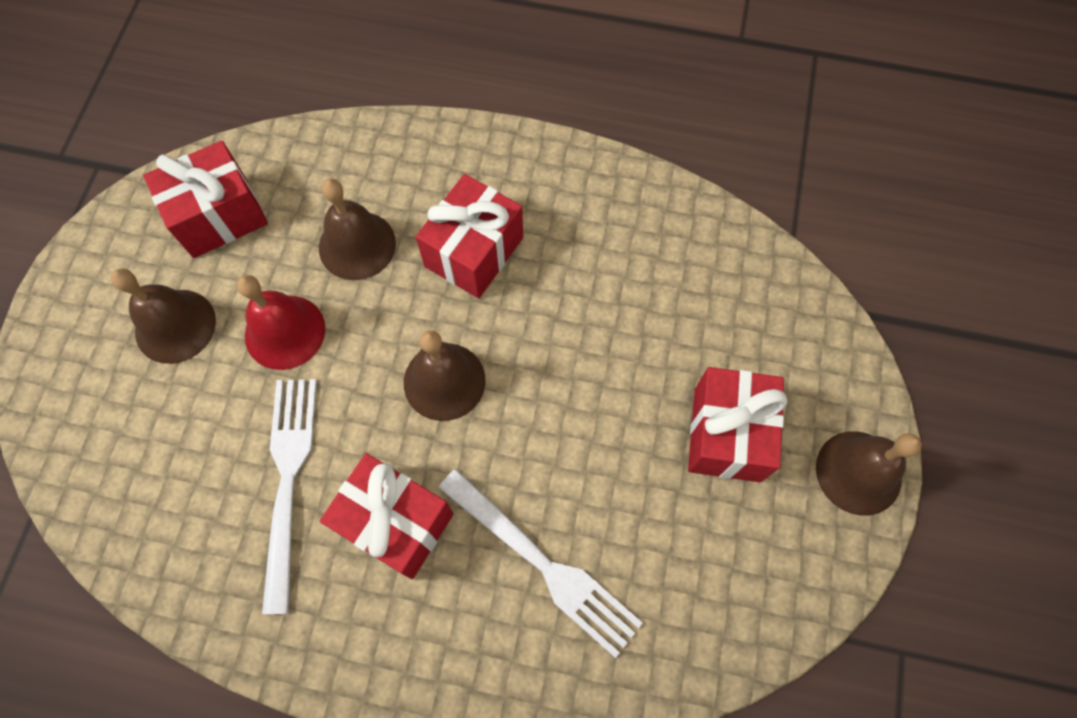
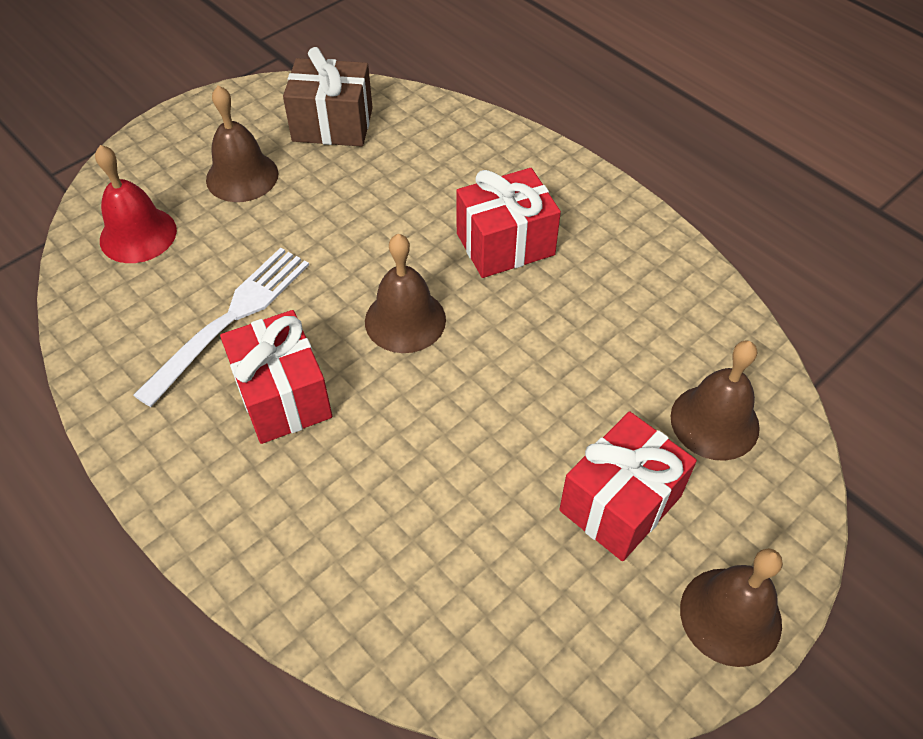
camera: 35 degrees right, 15 degrees down
red gift [143,141,268,258] -> brown gift [283,47,373,147]
red bell [237,275,325,370] -> red bell moved to [95,145,177,263]
brown bell [319,179,396,280] -> brown bell moved to [671,340,760,461]
white fork [438,469,643,658] -> none

